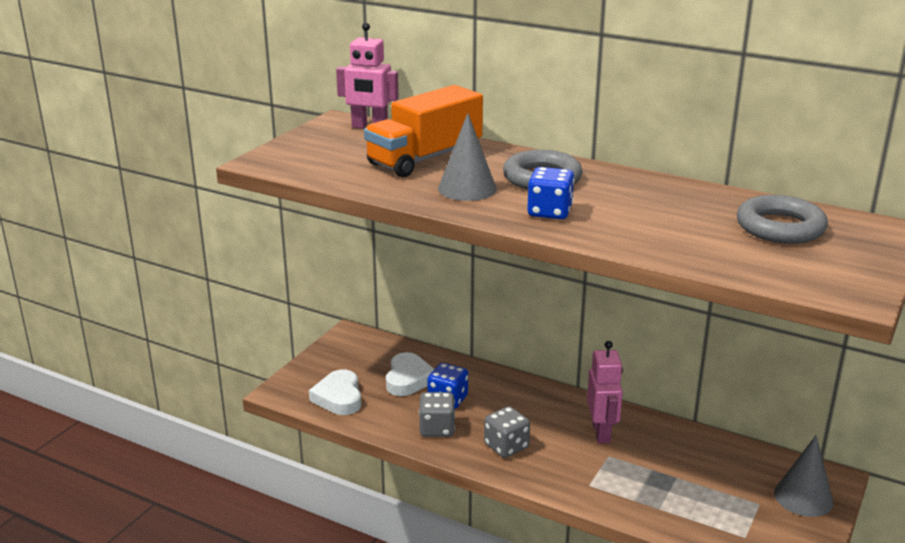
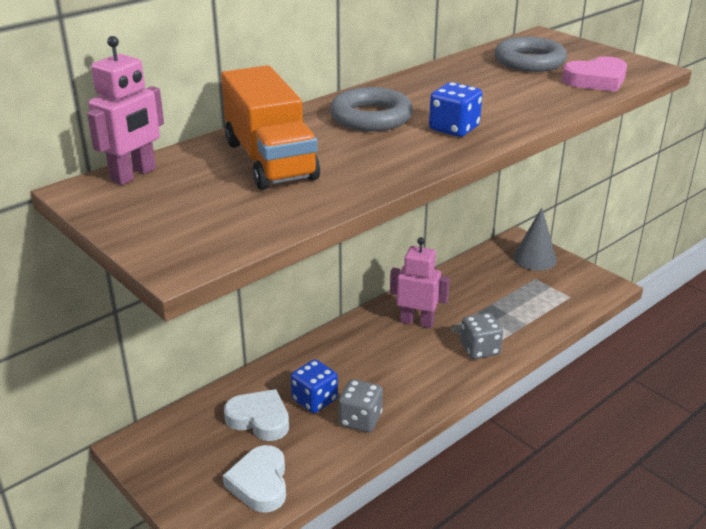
camera: 70 degrees left, 5 degrees up
white heart [309,370,361,415] -> white heart turned 75 degrees clockwise [223,445,286,513]
grey cone [438,113,497,201] -> none
grey dice [484,406,530,458] -> grey dice moved to [460,313,503,359]
none -> pink heart [562,56,627,92]

